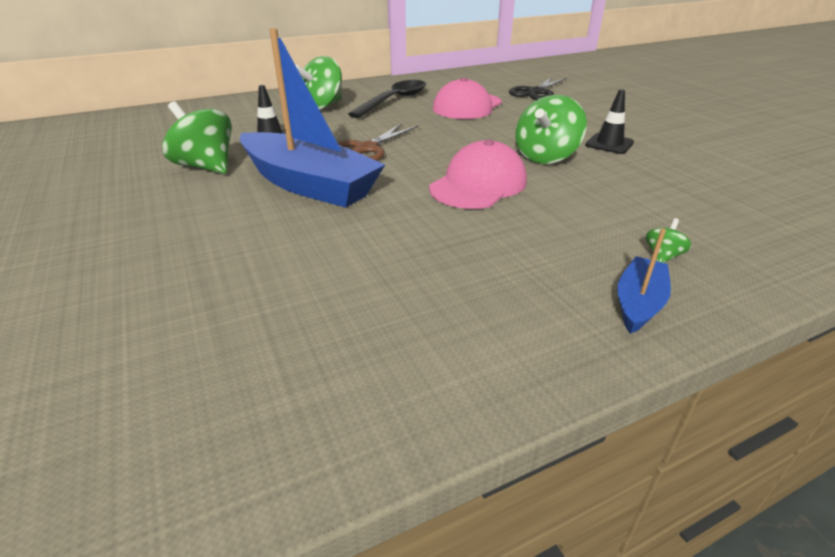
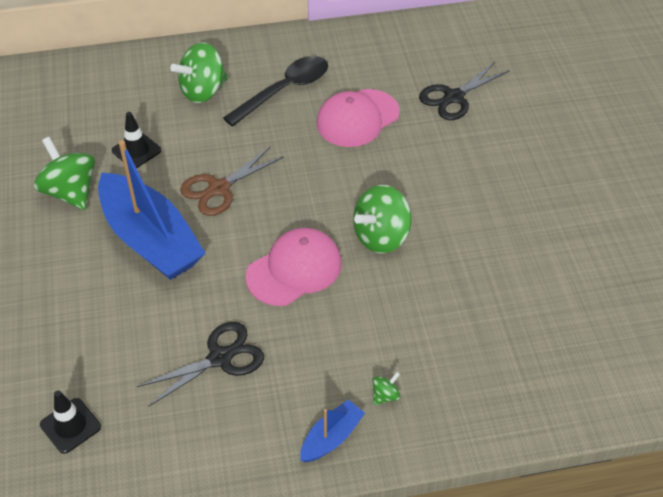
camera: 15 degrees right, 15 degrees up
black traffic cone [585,89,634,154] -> black traffic cone moved to [40,390,101,454]
none -> black scissors [137,322,264,407]

